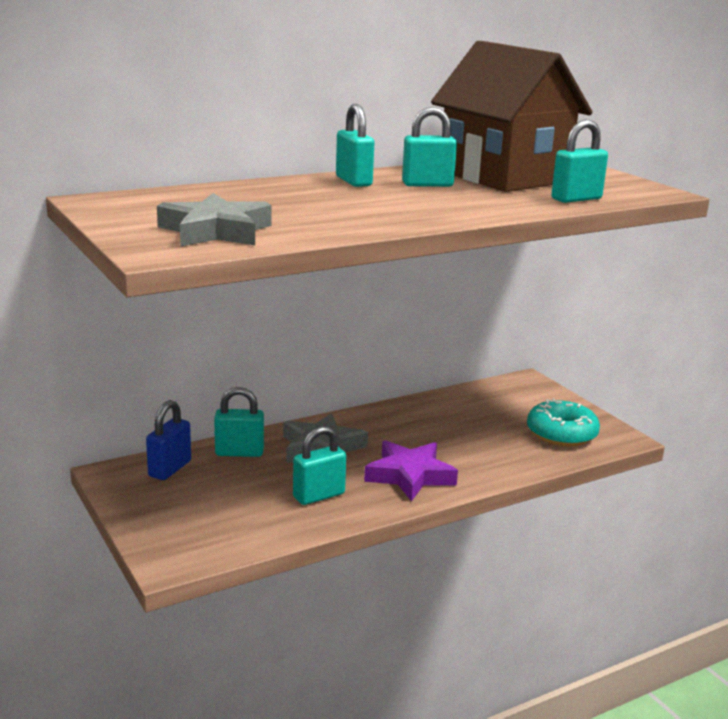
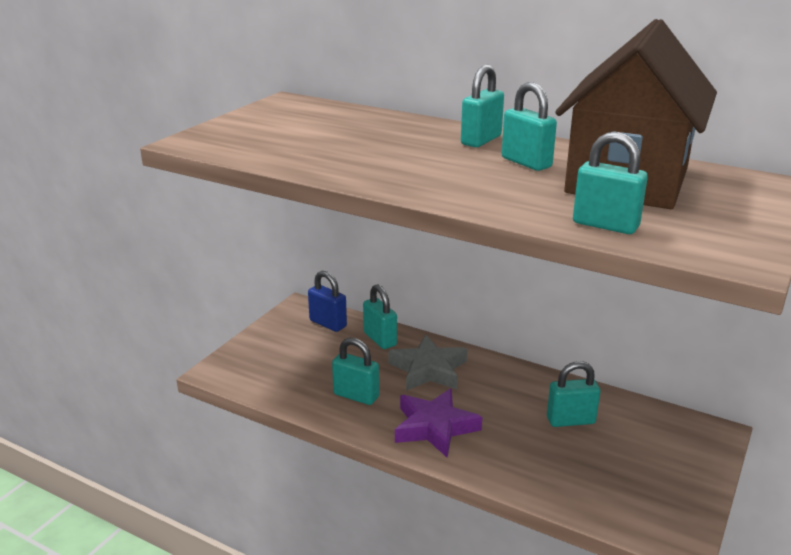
camera: 60 degrees right, 5 degrees up
blue padlock [146,400,191,480] -> blue padlock turned 45 degrees clockwise [308,271,347,332]
grey star [157,193,272,247] -> none
turquoise donut [527,398,600,446] -> none
none -> turquoise padlock [547,361,600,427]

